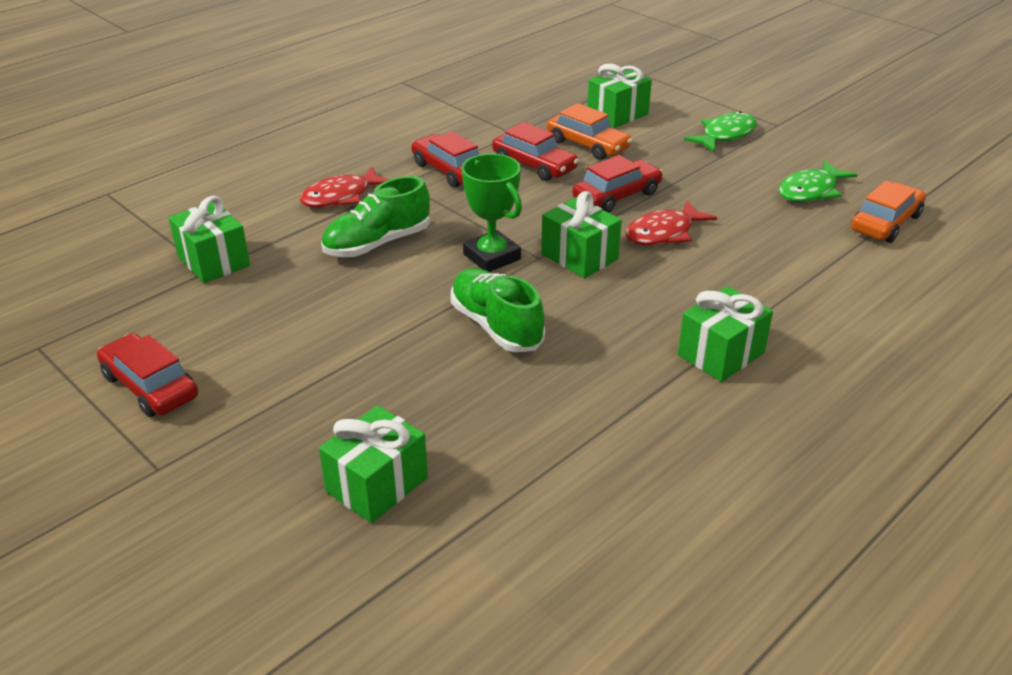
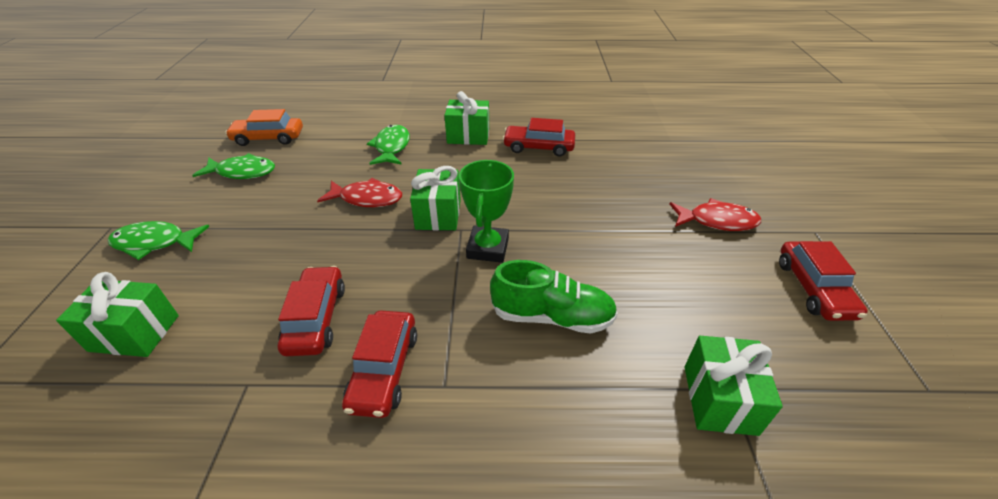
camera: 135 degrees left, 5 degrees up
red fish [300,166,390,208] -> red fish moved to [670,198,761,231]
green gift [319,405,428,523] -> none
green shoe [451,268,545,352] -> none
orange car [547,103,632,160] -> none
red car [572,155,663,213] -> red car moved to [503,118,575,157]
none -> green fish [367,125,410,165]

